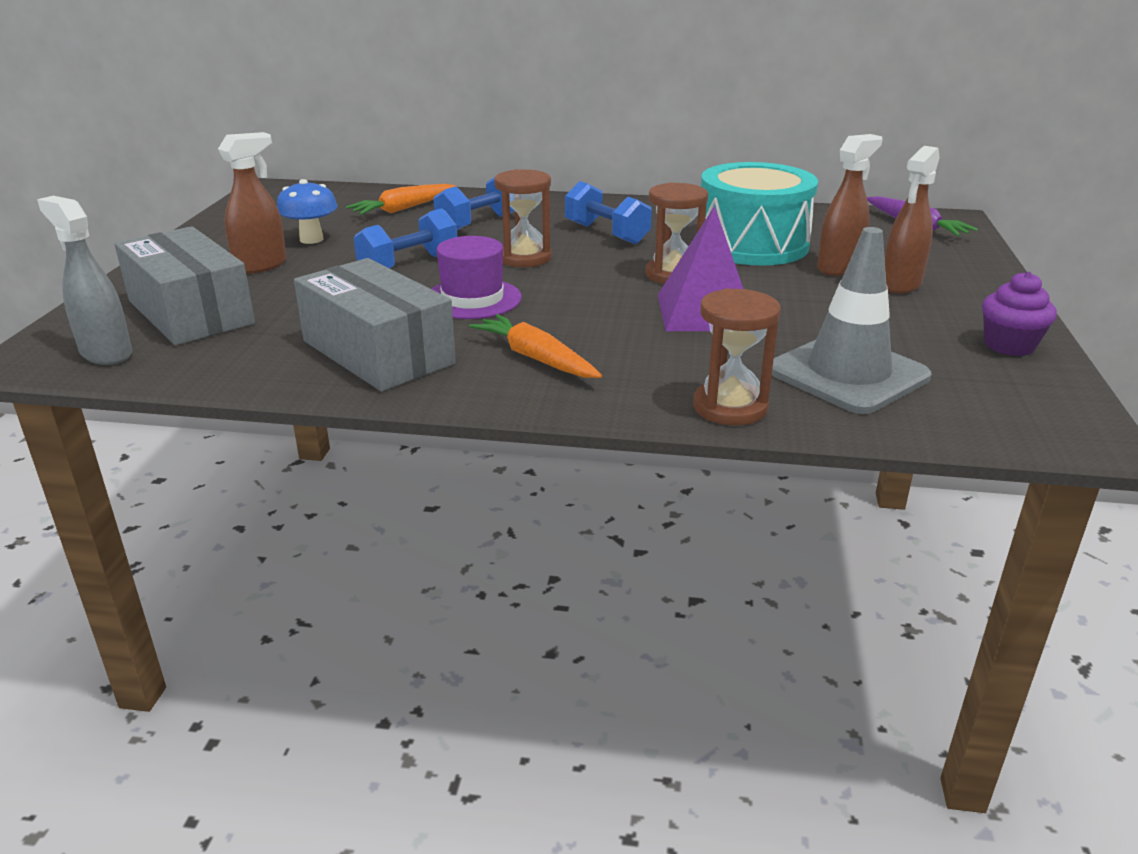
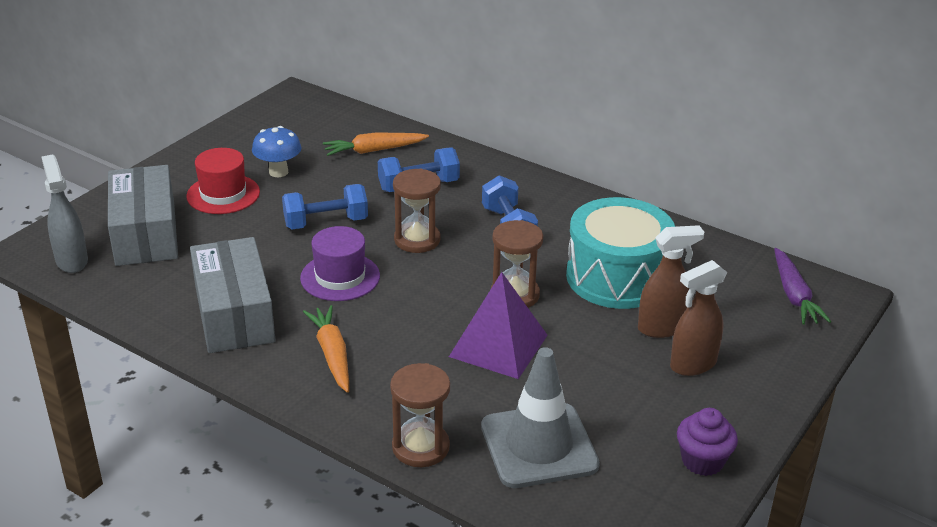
camera: 25 degrees right, 5 degrees up
brown spray bottle [218,132,286,274] -> red hat [186,148,260,214]

